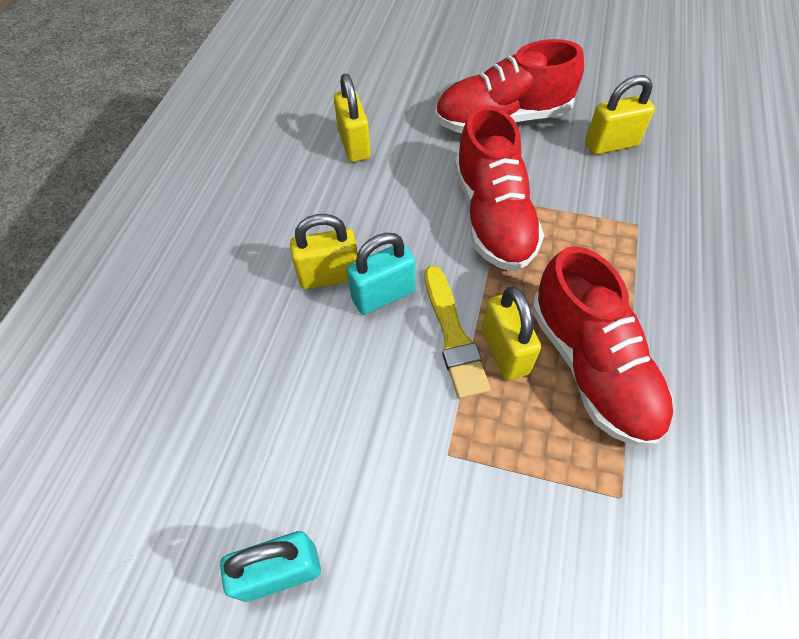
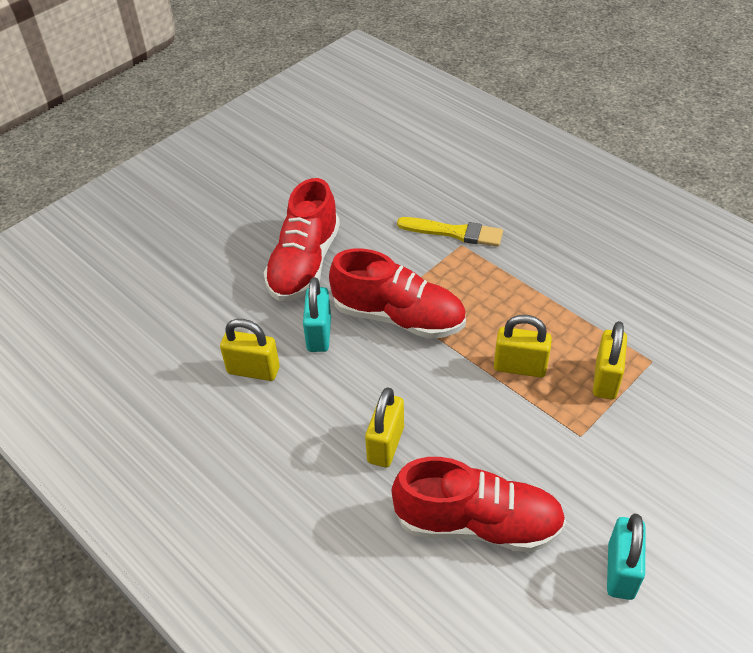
camera: 60 degrees left, 10 degrees down
turquoise padlock [347,233,415,314] -> turquoise padlock moved to [303,277,331,352]
yellow brush [425,266,491,399] -> yellow brush moved to [397,217,503,247]
red shoe [532,246,673,447] -> red shoe moved to [392,457,566,552]
yellow padlock [585,75,655,155] -> yellow padlock moved to [593,321,627,400]

